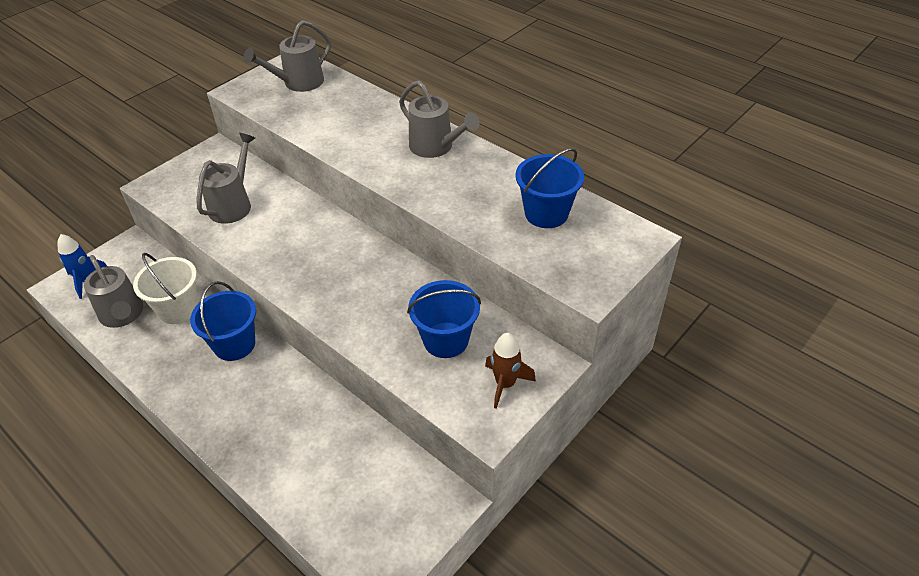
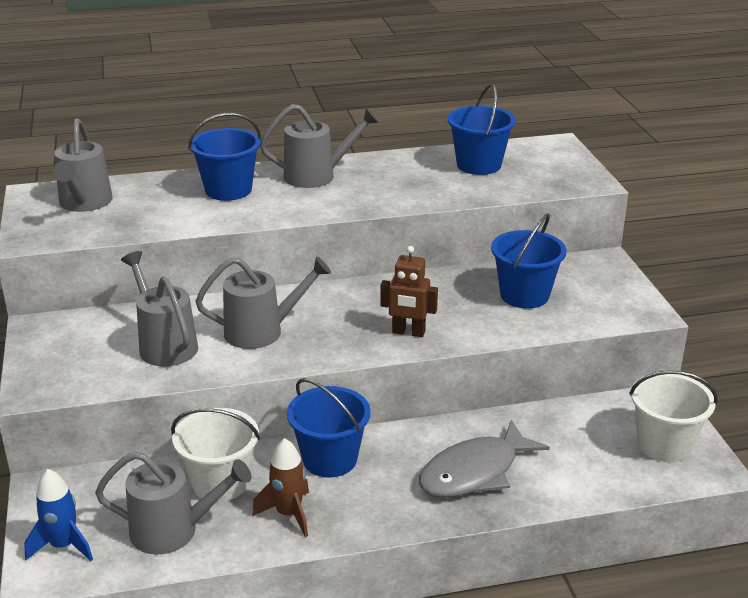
camera: 55 degrees left, 15 degrees down
brown rocket [485,333,536,409] -> brown rocket moved to [252,438,309,537]
none -> blue bucket [188,113,261,201]
none -> grey watering can [195,256,331,349]
none -> brown robot [380,246,438,337]
none -> grey fish [419,420,550,498]
none -> white bucket [629,371,718,462]

